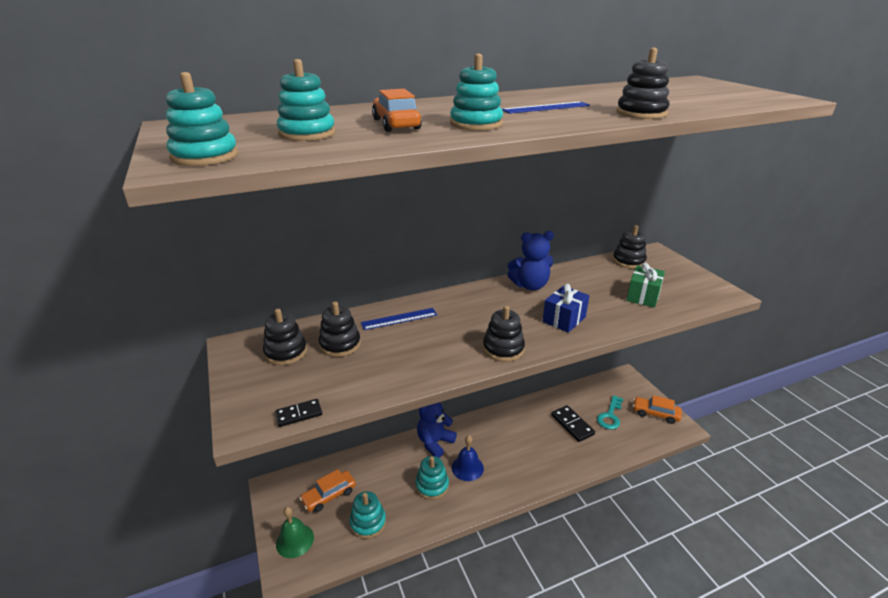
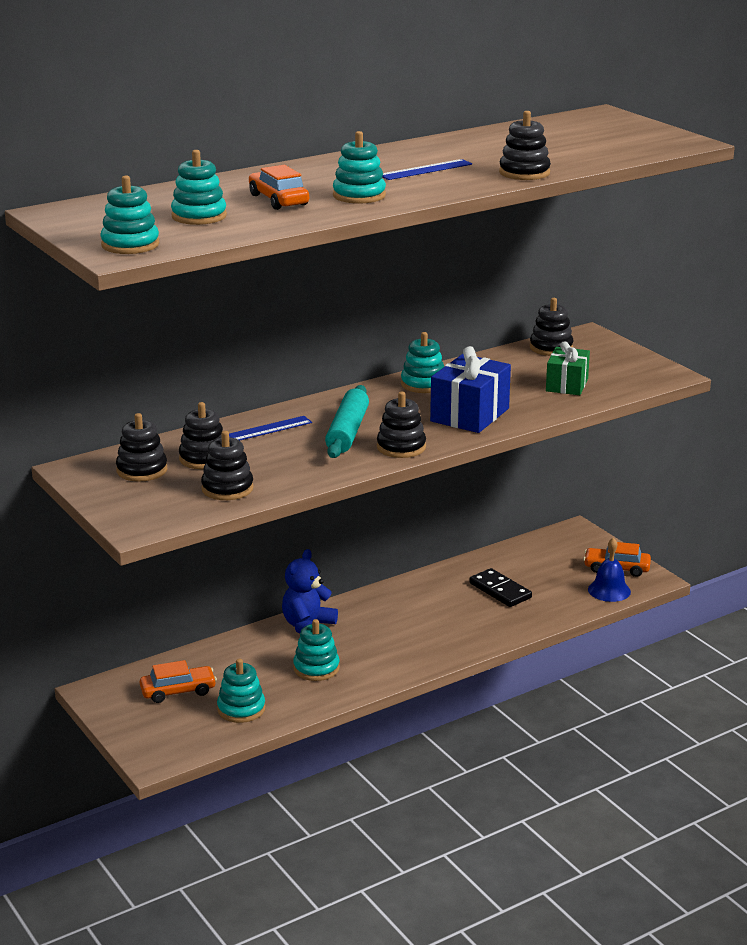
camera: 10 degrees left, 5 degrees down
black domino [275,399,322,427] -> none
green bell [276,507,314,558] -> none
orange car [299,469,356,512] -> orange car turned 150 degrees counterclockwise [140,660,217,703]
blue bell [452,435,484,481] -> blue bell moved to [588,538,631,602]
blue teddy bear [507,231,554,291] -> turquoise stacking toy [401,332,444,393]
blue gift [542,284,589,333] -> blue gift [430,346,511,433], size x1.51
turquoise key [597,395,623,430] -> none
none -> black stacking toy [201,431,254,500]
none -> turquoise rolling pin [325,385,369,458]

